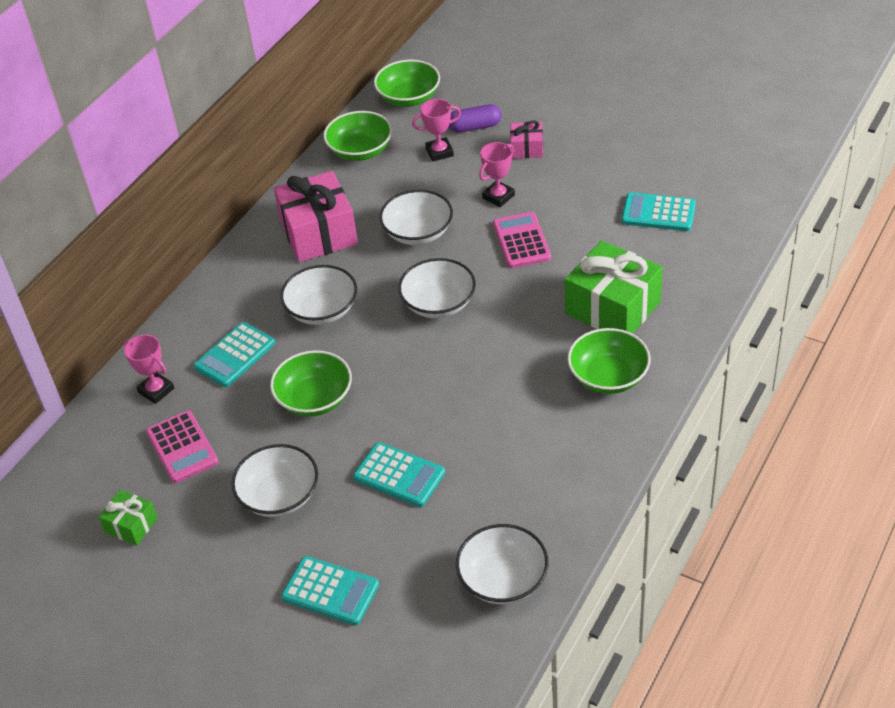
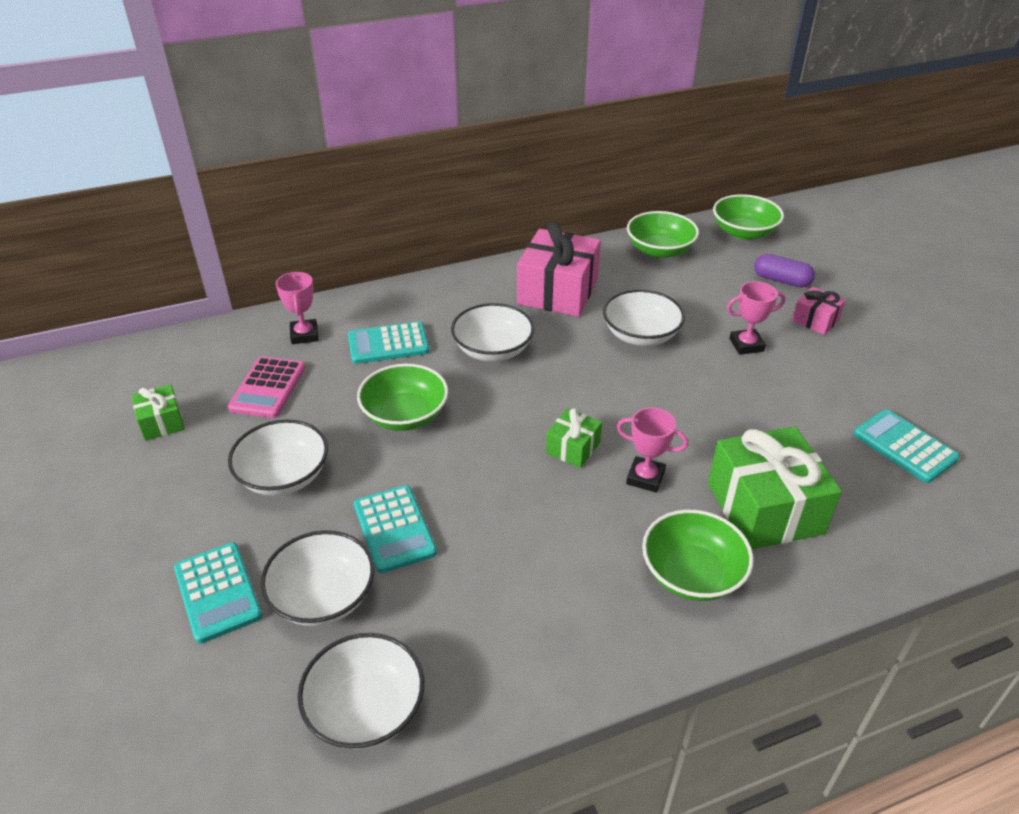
camera: 35 degrees right, 5 degrees down
white bowl [398,258,476,318] -> white bowl moved to [261,530,375,626]
pink trophy [412,99,461,162] -> pink trophy moved to [617,407,688,493]
pink calculator [493,212,551,268] -> none
none -> green gift [546,408,602,468]

